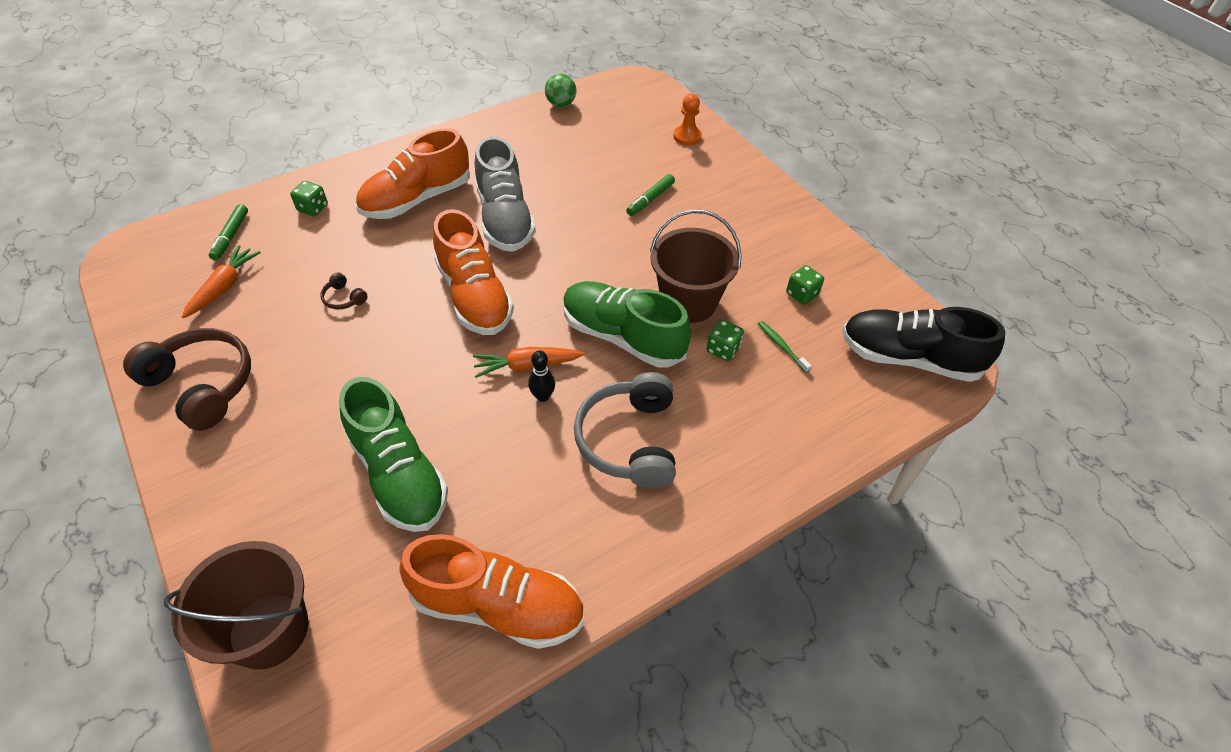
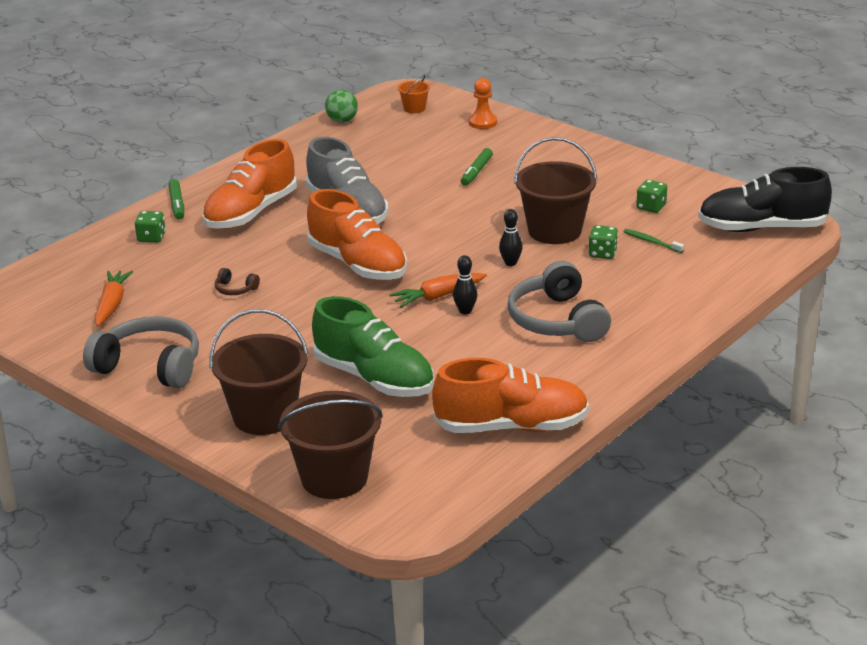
camera: 15 degrees left, 20 degrees down
brown headphones [123,328,251,431] -> grey headphones [83,316,199,388]
green marker [209,204,248,261] -> green marker moved to [168,179,184,220]
green shoe [563,281,691,368] -> black bowling pin [499,209,523,266]
none -> brown bucket [209,309,309,435]
none -> orange bucket [398,74,430,113]

